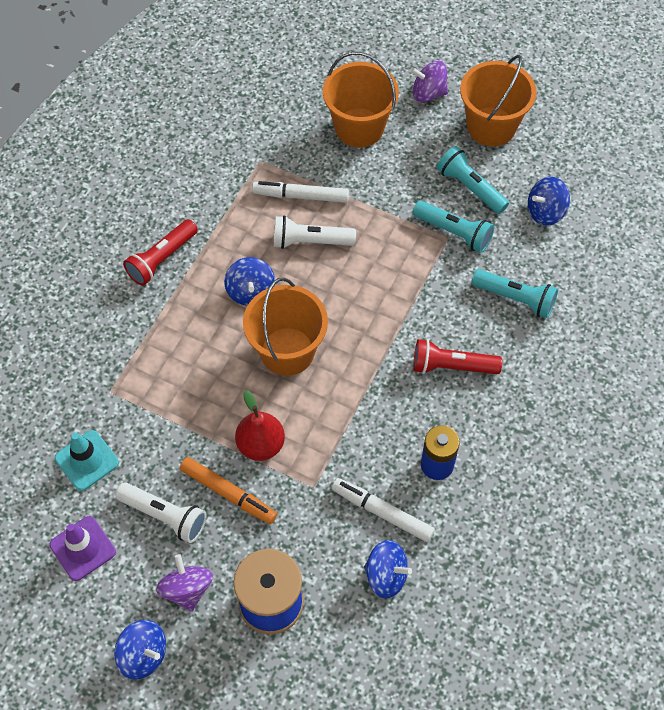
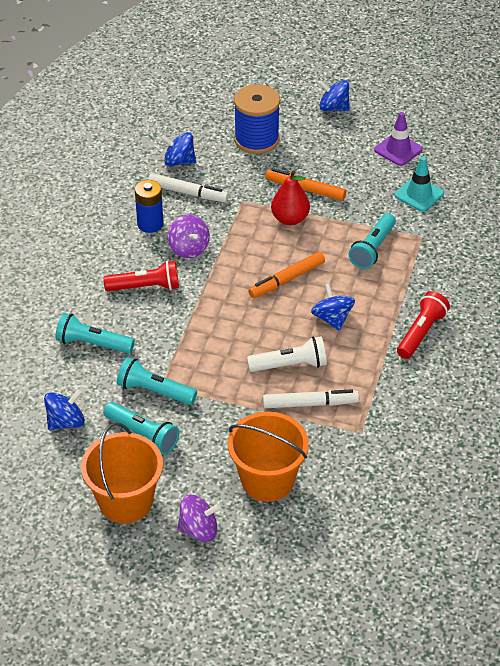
camera: 170 degrees right, 15 degrees down
white flashlight [115,482,207,543] -> none
purple spinning top [156,554,213,612] -> purple spinning top moved to [168,214,210,258]
orange bucket [243,278,328,376] -> orange marker [248,252,325,298]
none -> turquoise flashlight [349,213,396,269]

